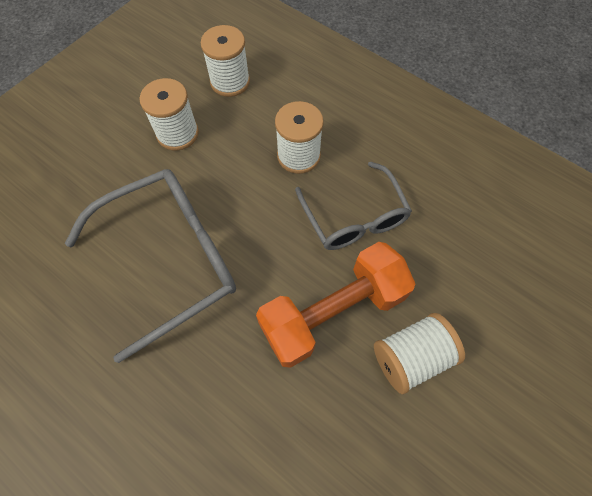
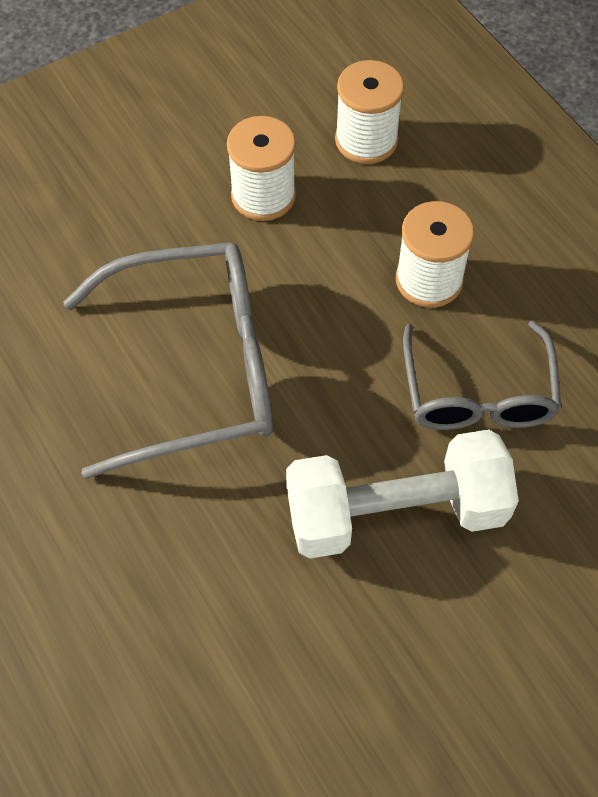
camera: 20 degrees right, 5 degrees down
orange dumbbell [256,242,415,368] -> white dumbbell [286,429,519,559]
white spool [374,313,465,394] -> none

